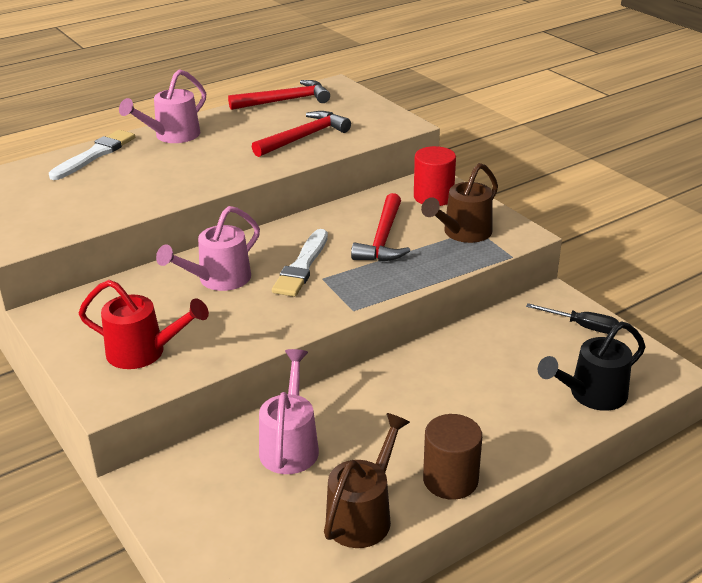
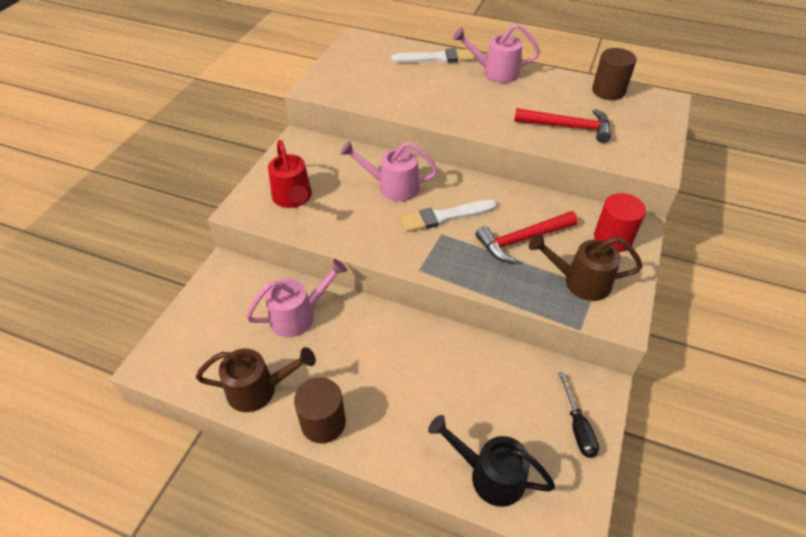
camera: 55 degrees right, 15 degrees up
red hammer [228,80,330,110] -> brown cylinder [592,48,636,100]

